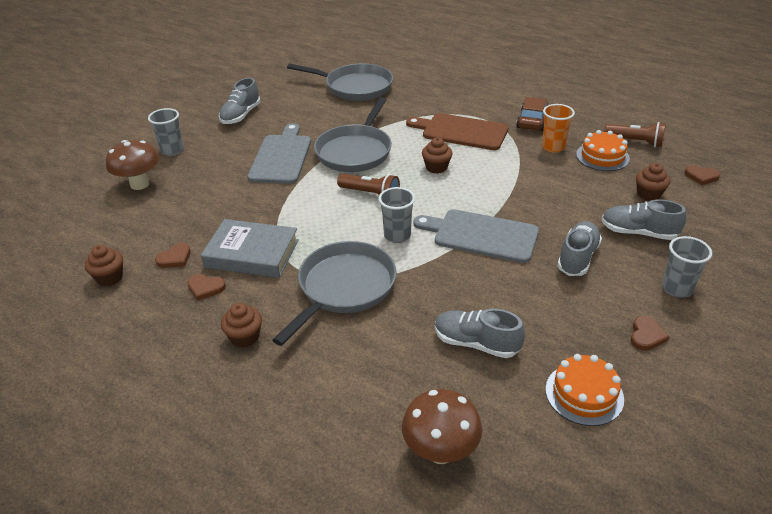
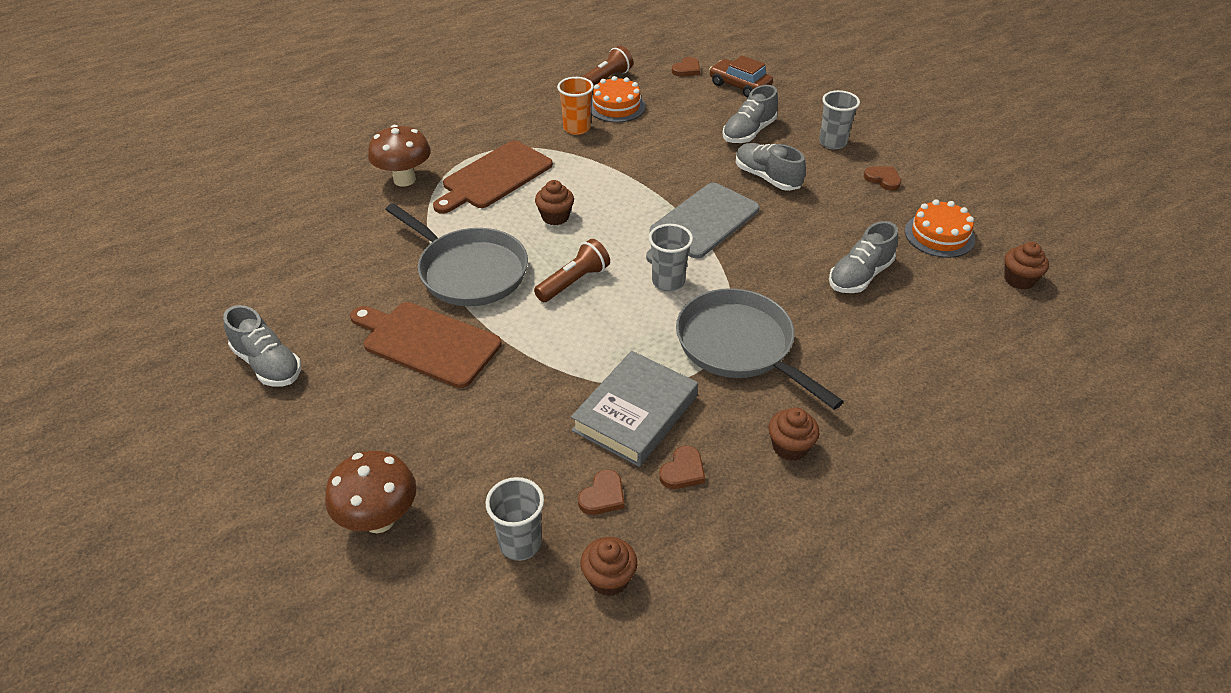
camera: 70 degrees left, 5 degrees up
grey cup [148,108,184,156] -> grey cup moved to [486,477,544,561]
brown heart [155,243,191,268] -> brown heart turned 60 degrees clockwise [578,470,625,515]
grey cutting board [248,123,311,184] -> brown cutting board [350,302,502,388]
grey pan [287,64,393,101] -> none
brown mushroom [402,389,482,464] -> brown mushroom moved to [368,125,431,187]
brown car [516,97,548,131] -> brown car moved to [709,56,773,98]
brown cupcake [636,163,670,201] -> brown cupcake moved to [1004,242,1049,289]

